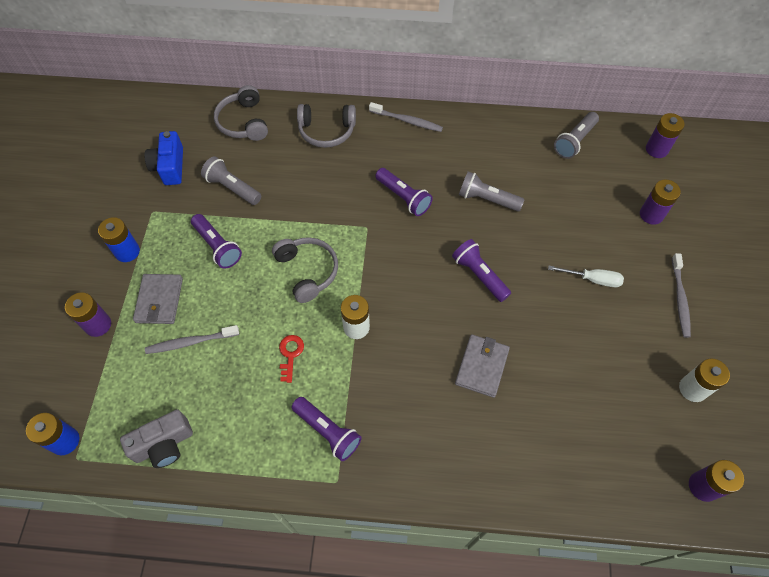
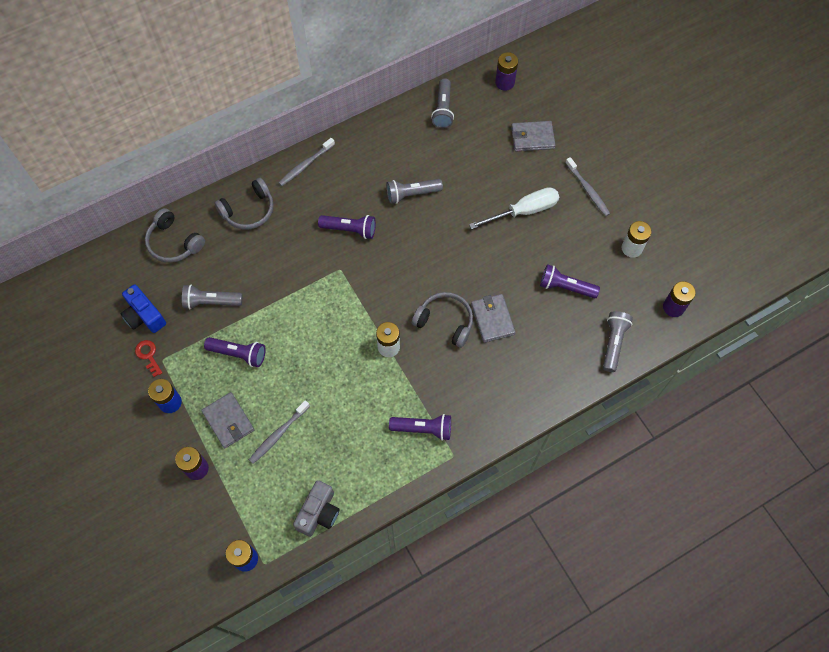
camera: 35 degrees left, 5 degrees up
grey headphones [272,237,338,303] -> grey headphones moved to [412,292,473,348]
red key [279,335,304,383] -> red key moved to [135,340,162,377]
grey toothbrush [369,102,443,132] -> grey toothbrush turned 150 degrees clockwise [278,138,335,186]
purple flashlight [452,239,511,302] -> purple flashlight moved to [540,264,600,298]
white screwdriver [548,266,624,287] -> white screwdriver [469,187,559,229], size x1.58
purple battery [640,180,681,225] -> grey wallet [511,121,556,151]
none -> grey flashlight [603,311,633,372]

